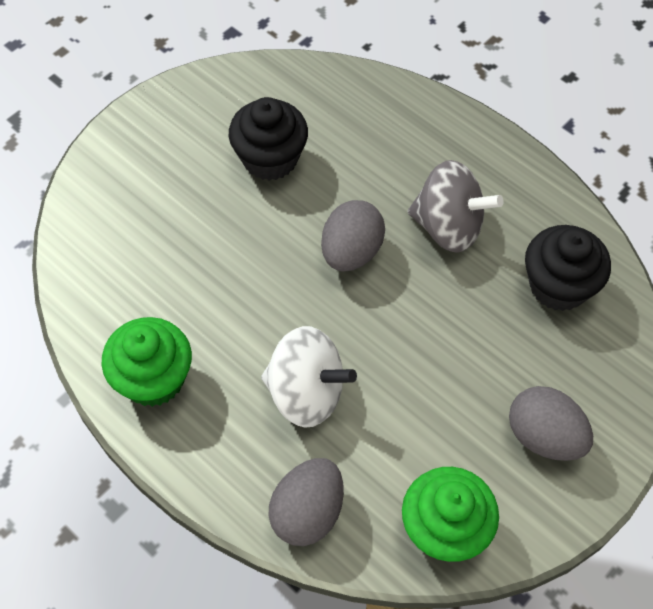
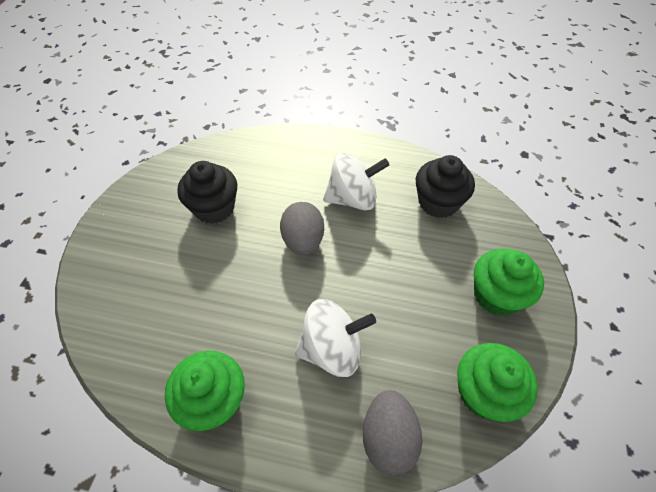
camera: 30 degrees left, 5 degrees down
grey spinning top [408,160,503,253] -> white spinning top [323,152,389,211]
grey egg [509,386,593,461] -> green cupcake [474,248,544,316]

